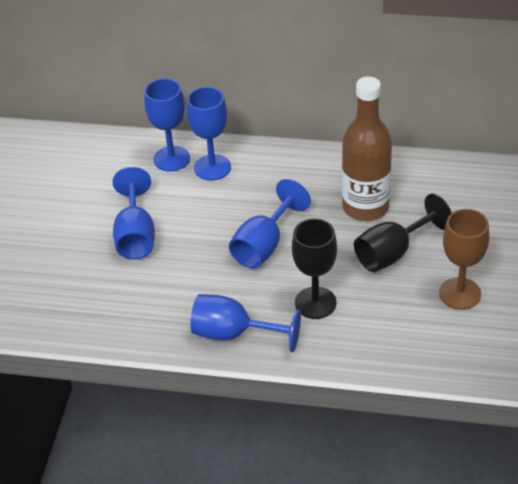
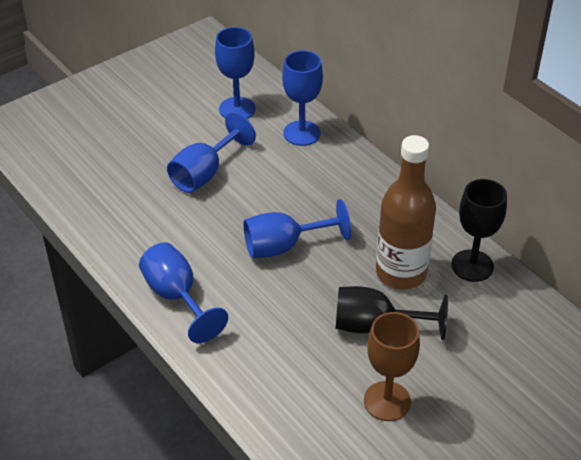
camera: 40 degrees right, 0 degrees up
blue goblet [187,87,231,181] -> blue goblet moved to [215,27,256,119]
black goblet [292,218,337,319] -> black goblet moved to [451,179,507,282]

